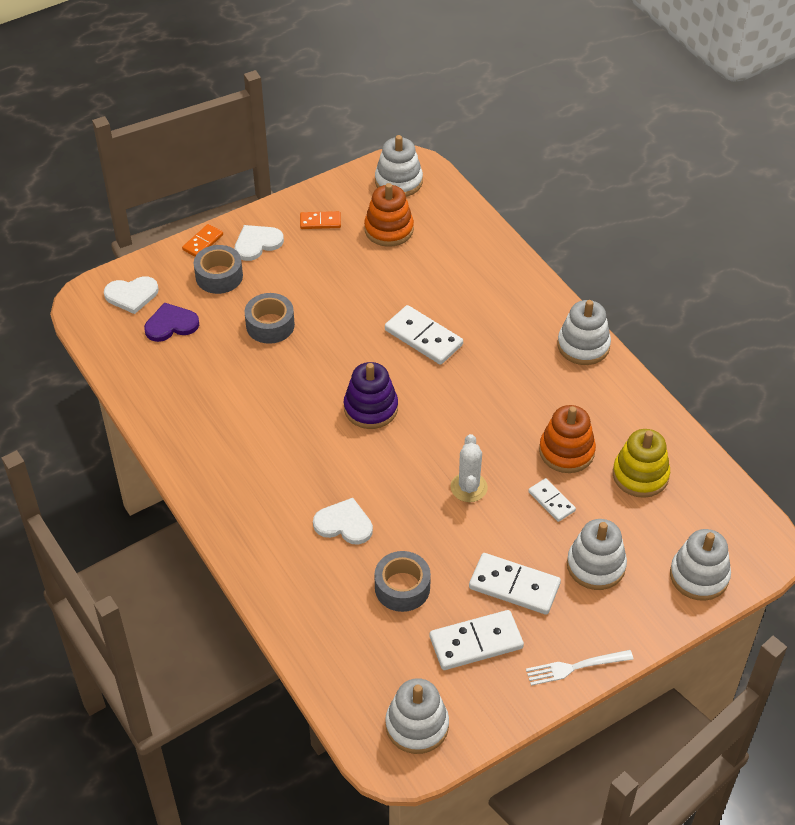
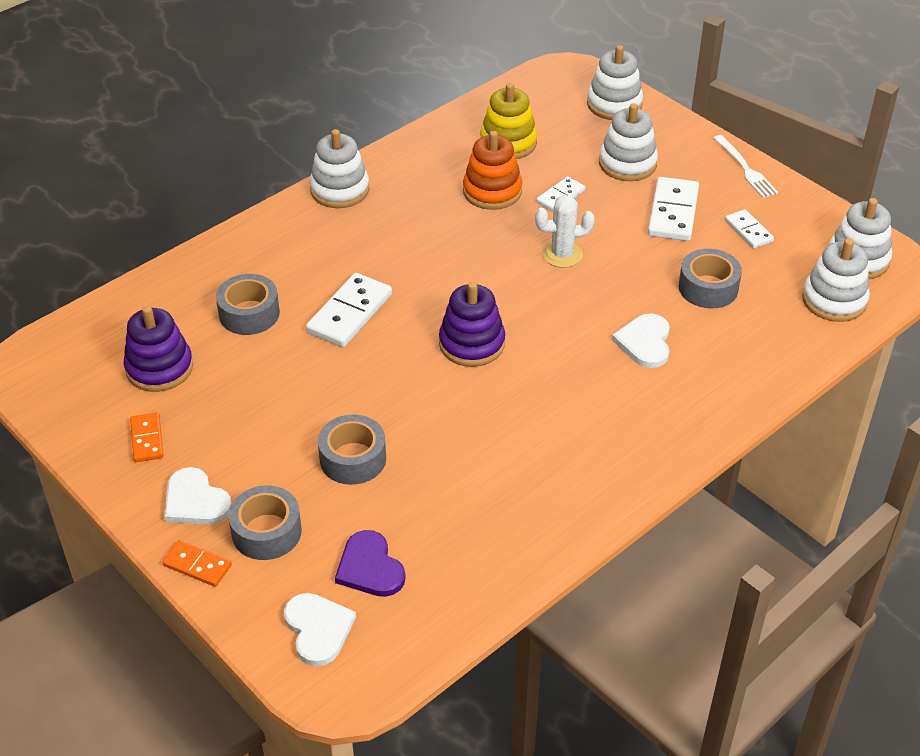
camera: 100 degrees left, 5 degrees down
orange stacking toy [364,183,414,247] -> purple stacking toy [124,306,193,392]
white stacking toy [375,135,423,197] -> white stacking toy moved to [802,238,870,322]
white domino [430,610,524,670] -> white domino [725,209,774,249], size x0.59
none -> grey tape [216,274,280,335]

